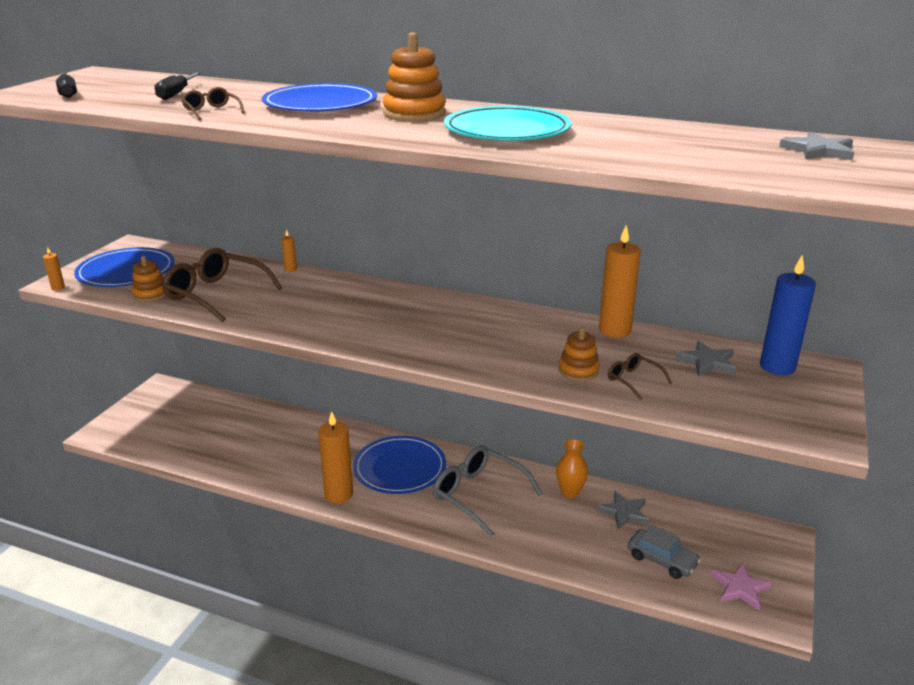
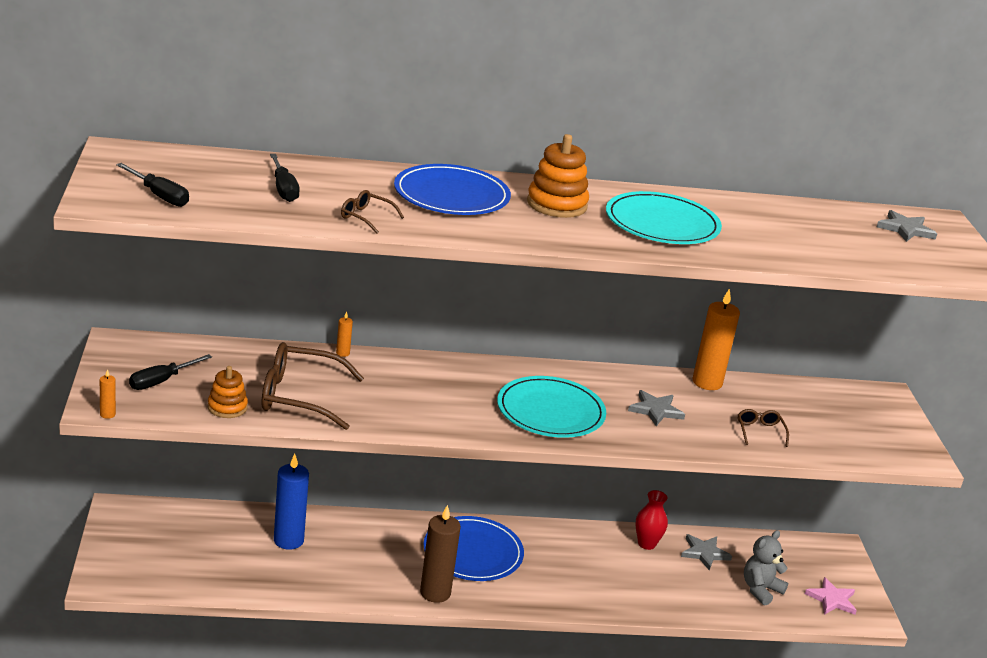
camera: 30 degrees left, 0 degrees up
blue plate [74,247,175,287] -> black screwdriver [129,354,212,390]
orange candle [318,411,353,504] -> brown candle [420,505,461,603]
grey glasses [433,445,543,537] -> none
orange vase [556,439,588,498] -> red vase [635,490,668,550]
orange stacking toy [559,327,600,381] -> none
brown glasses [608,353,672,400] -> brown glasses turned 60 degrees clockwise [738,409,789,447]
grey car [628,525,701,579] -> grey teddy bear [744,530,788,606]
grey star [675,341,737,376] -> grey star moved to [628,390,685,426]
blue candle [760,255,816,375] -> blue candle moved to [274,454,309,550]
none -> turquoise plate [497,376,606,438]

